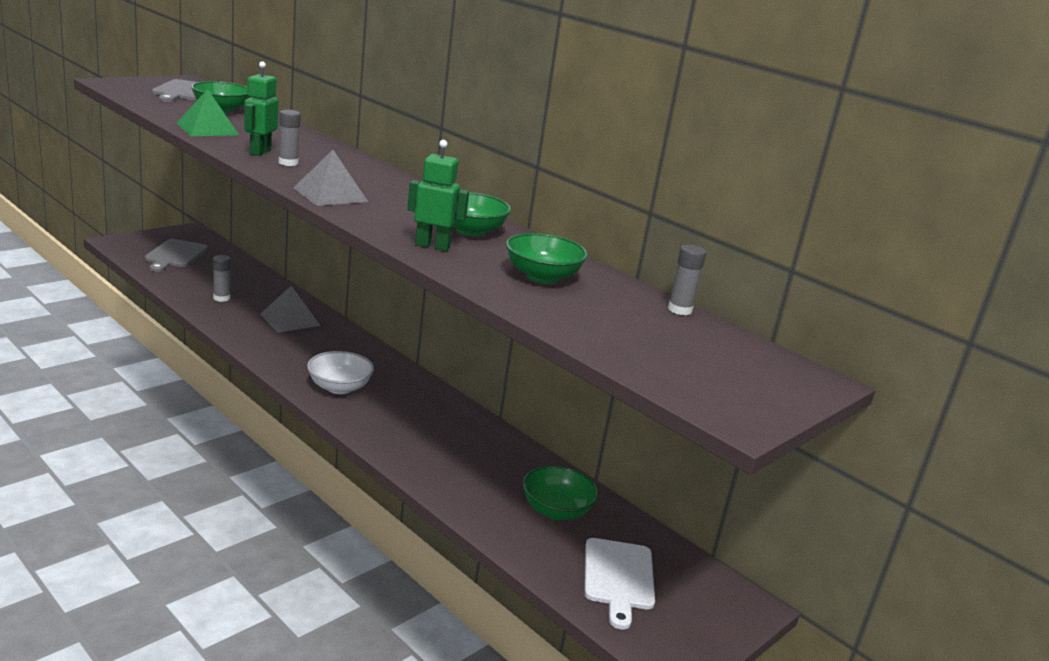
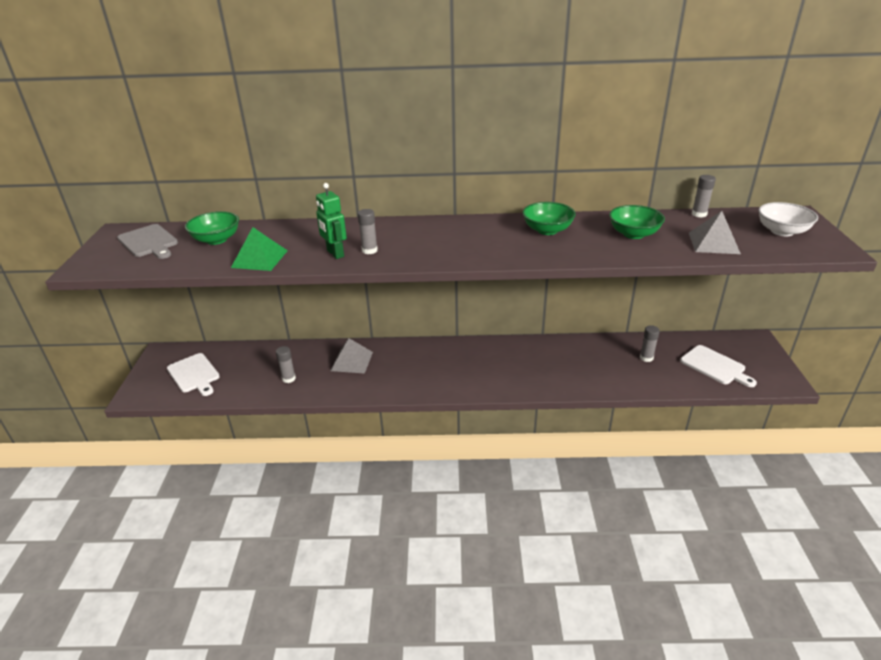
camera: 40 degrees left, 10 degrees up
grey cutting board [145,239,208,272] -> white cutting board [167,353,220,396]
grey pyramid [293,150,368,206] -> grey pyramid moved to [689,211,741,254]
white bowl [307,351,374,394] -> white bowl moved to [758,202,818,236]
green robot [407,140,469,251] -> none
green bowl [523,466,599,520] -> grey glue stick [640,325,660,362]

